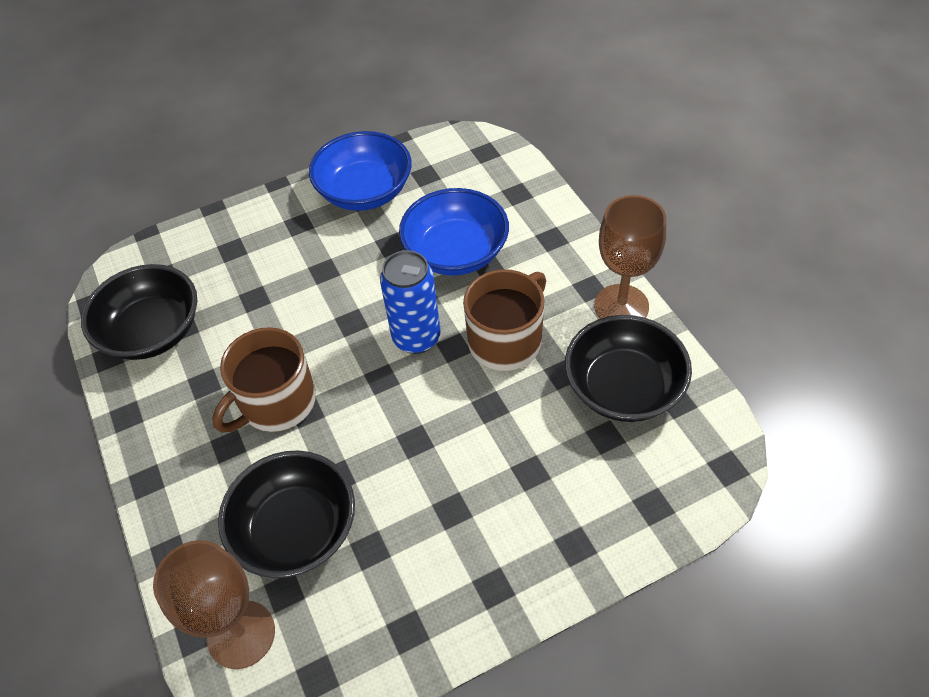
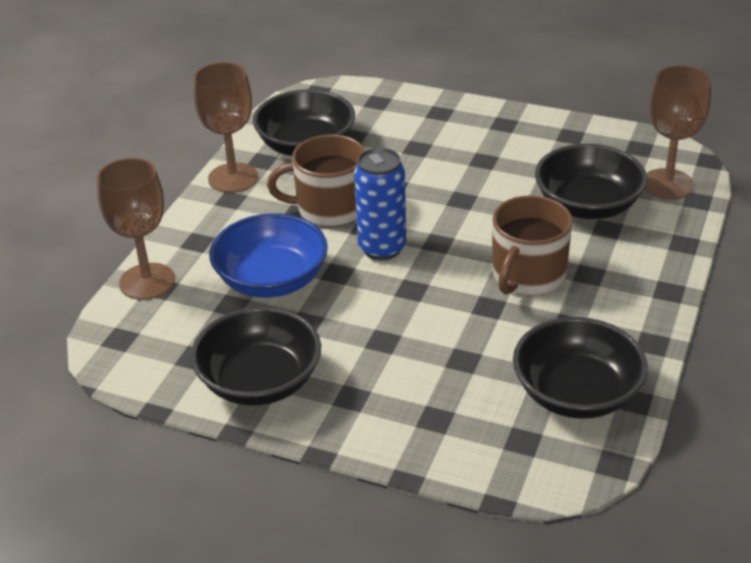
camera: 135 degrees left, 15 degrees down
brown mug [212,327,316,433] -> brown mug turned 120 degrees clockwise [492,195,573,296]
blue bowl [309,131,412,211] -> black bowl [191,307,321,406]
none -> brown goblet [97,158,175,300]

